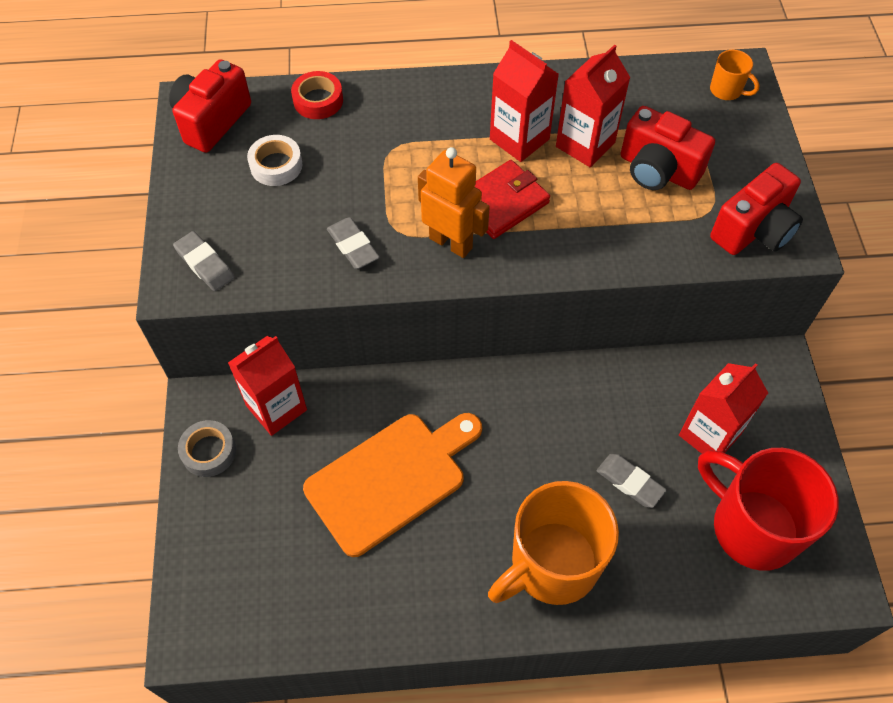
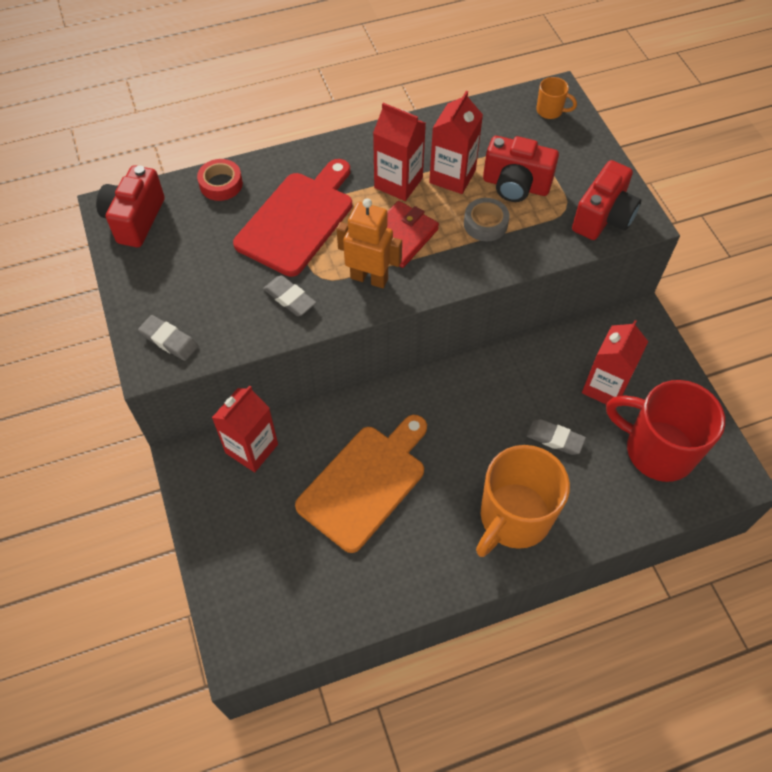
camera: 15 degrees left, 0 degrees up
grey tape [178,420,236,477] -> grey tape moved to [464,198,510,241]
white tape [247,135,302,186] -> none
none -> red cutting board [233,159,352,277]

